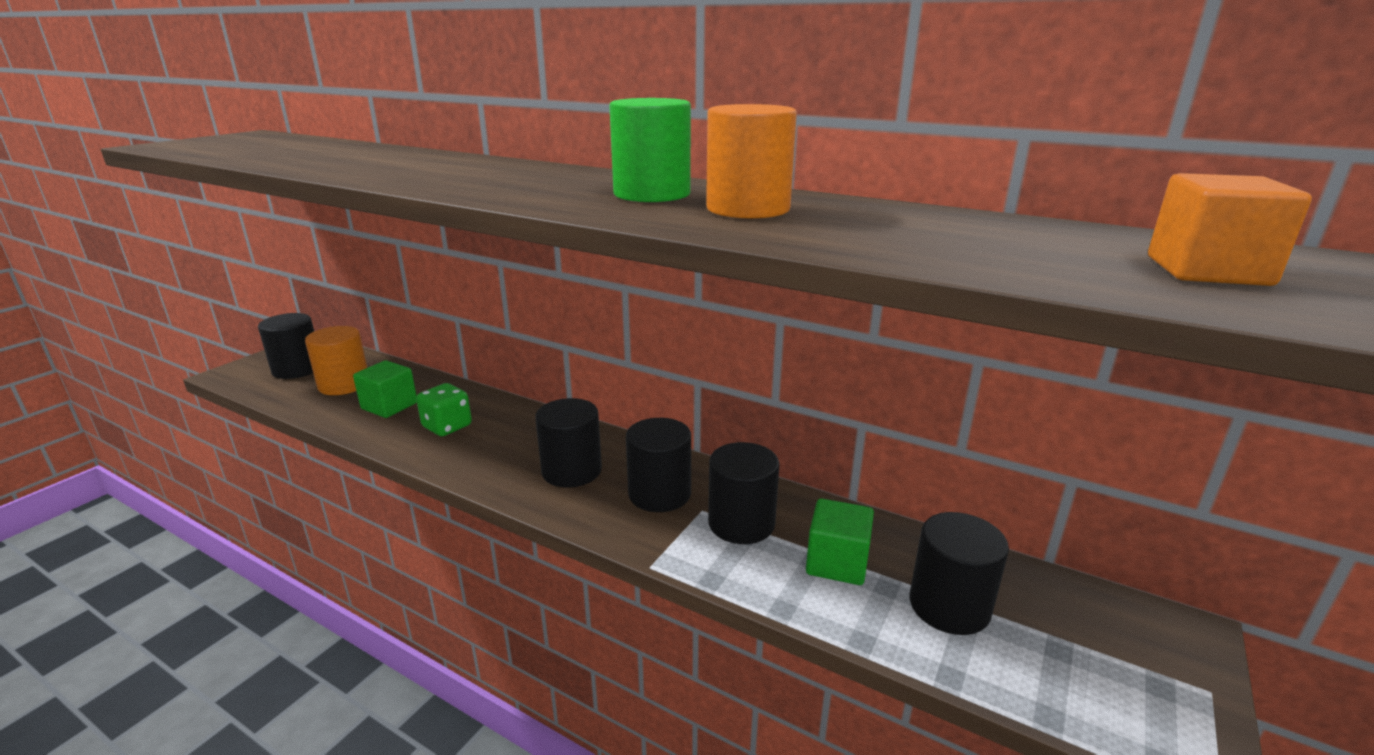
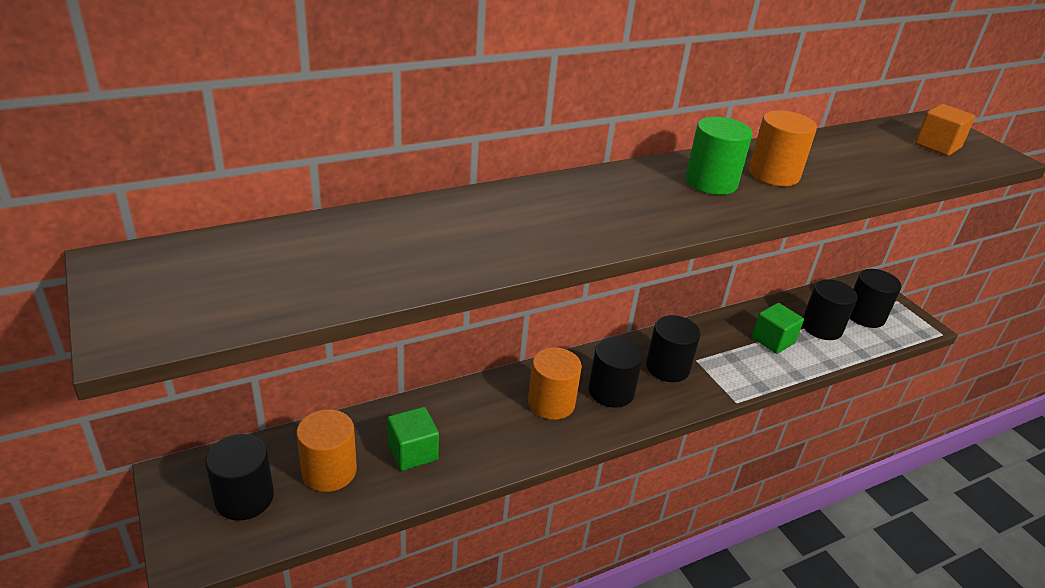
camera: 60 degrees left, 10 degrees up
green dice [416,383,472,436] -> none
black cylinder [708,442,779,544] -> black cylinder moved to [850,269,901,328]
none -> orange cylinder [528,347,582,420]

